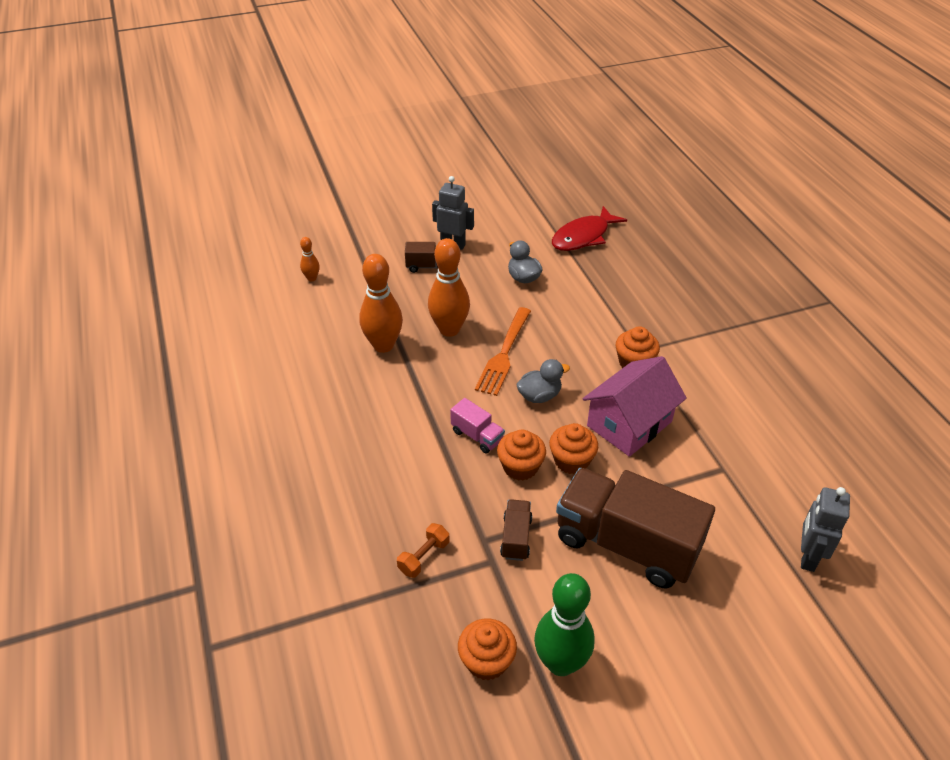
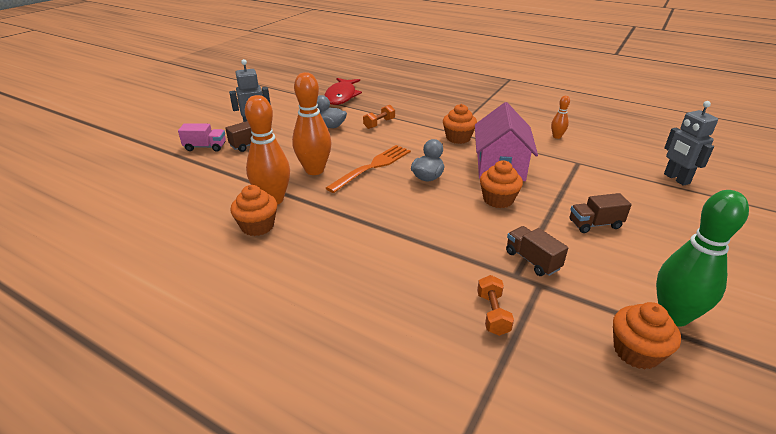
camera: 40 degrees left, 10 degrees down
orange bowling pin [300,237,320,281] -> orange bowling pin moved to [551,96,570,139]
pink truck [450,398,505,453] -> pink truck moved to [178,123,226,152]
orange fork [475,307,531,396] -> orange fork turned 120 degrees counterclockwise [326,145,411,193]
orange cupcake [497,430,546,481] -> orange cupcake moved to [230,185,277,236]
brown truck [556,468,715,589] -> brown truck [570,193,632,233], size x0.43
none -> orange dumbbell [363,105,395,129]

